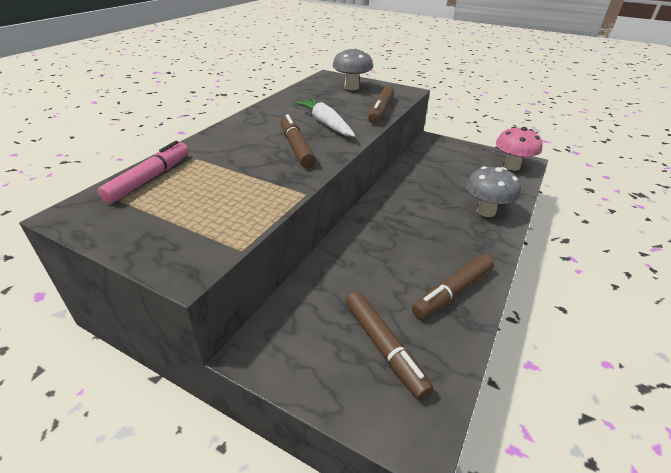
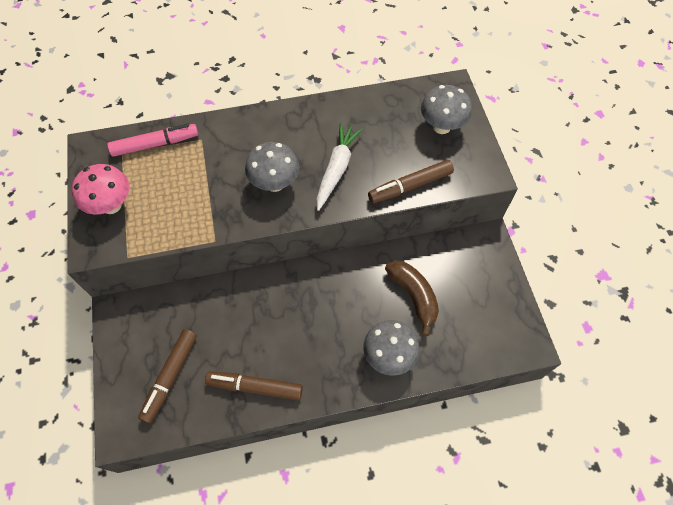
camera: 50 degrees right, 25 degrees up
brown marker [281,114,316,168] -> grey mushroom [245,142,299,192]
pink mushroom [496,127,543,171] -> pink mushroom moved to [72,164,130,214]
none -> brown banana [385,260,439,336]

